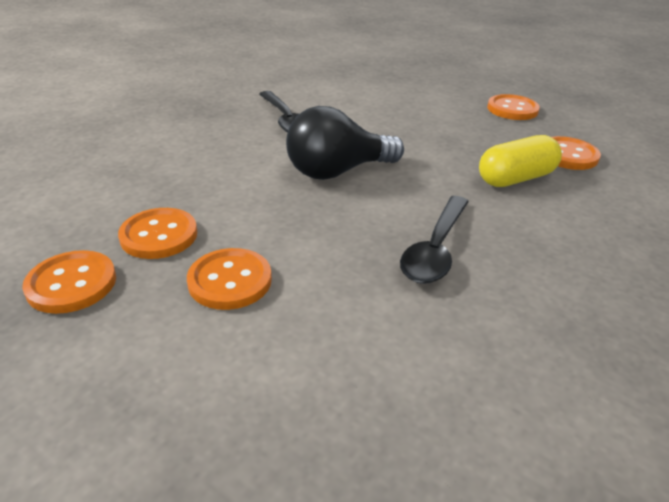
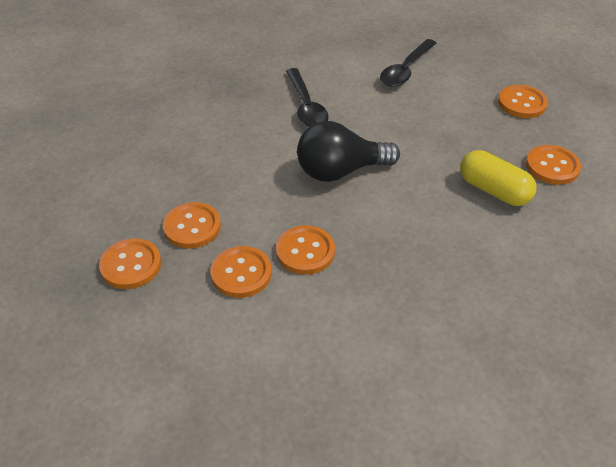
camera: 10 degrees right, 10 degrees up
black spoon [400,196,469,284] -> black spoon moved to [380,39,436,87]
yellow capsule [479,135,562,187] -> yellow capsule turned 60 degrees clockwise [460,150,537,206]
none -> orange button [276,225,335,275]

